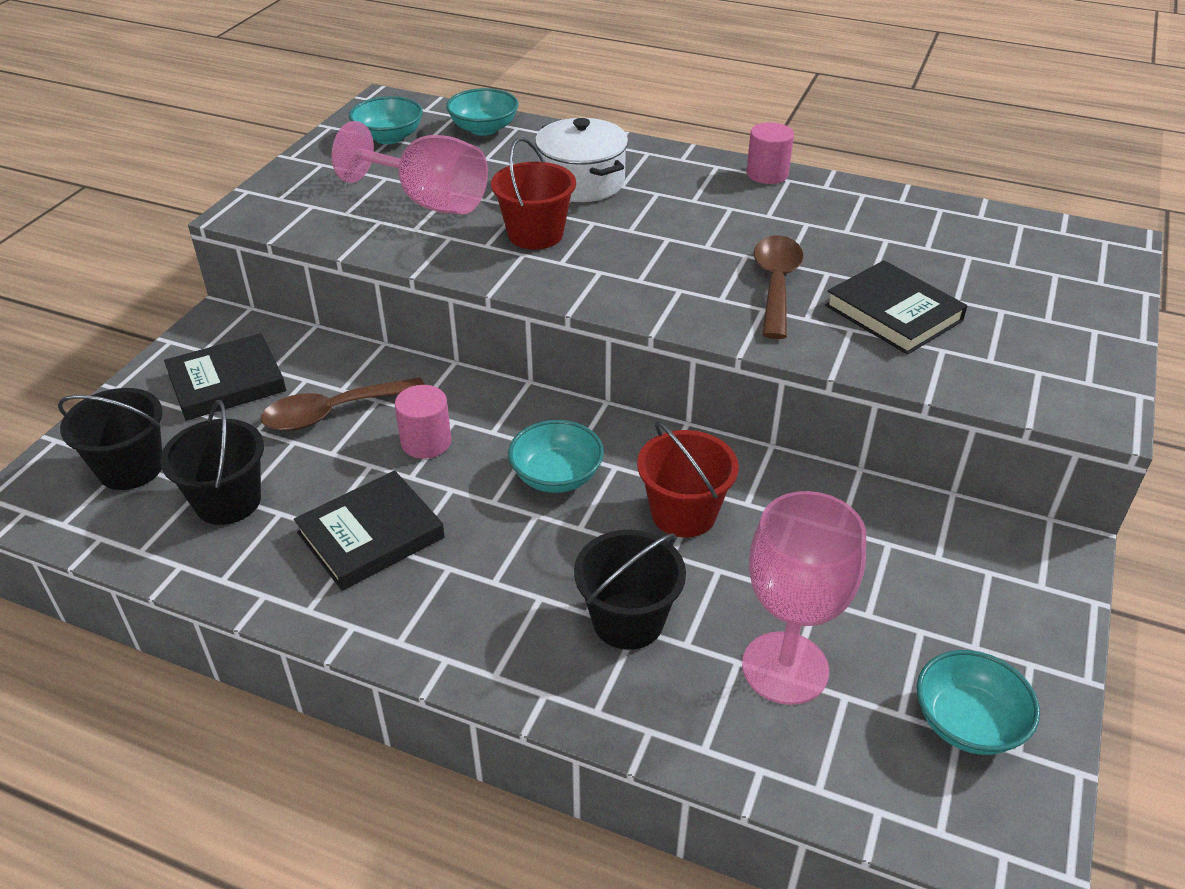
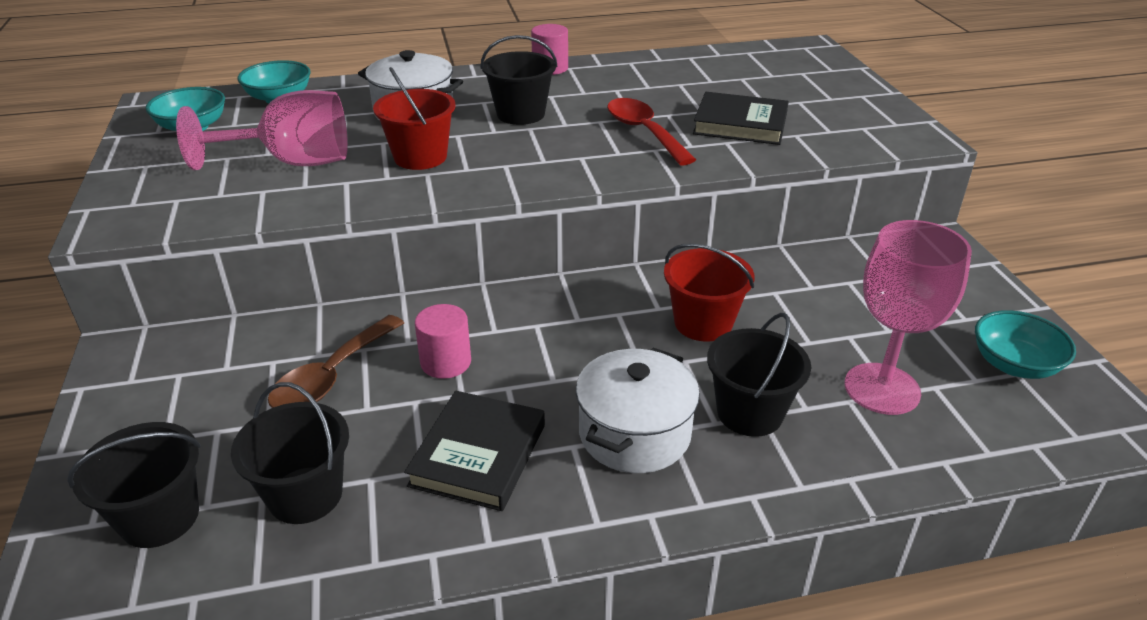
camera: 35 degrees left, 5 degrees down
black book [164,333,286,421] -> none
turquoise bowl [508,420,604,493] -> none
brown spoon [754,235,804,339] -> red spoon [607,98,696,165]
none -> black bucket [481,35,558,125]
none -> white pot [576,348,700,473]

